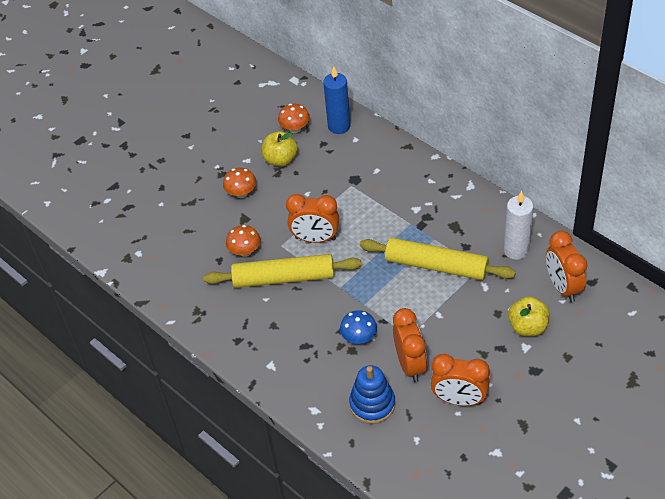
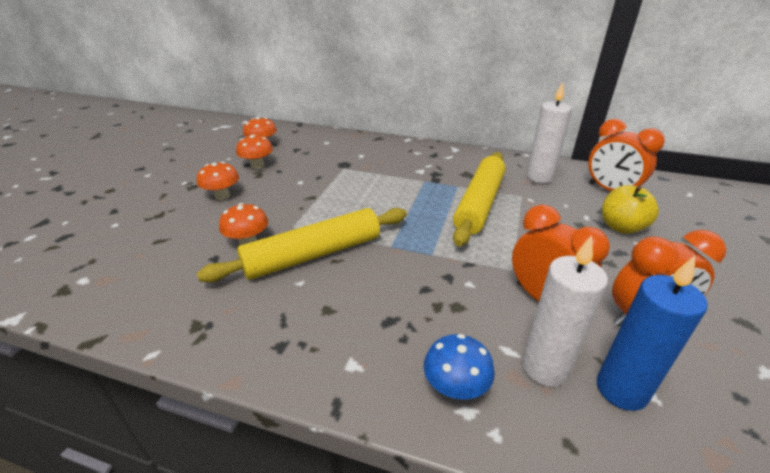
camera: 30 degrees left, 15 degrees down
yellow apple [262,131,298,166] -> orange mushroom [236,135,273,169]
orange clock [286,194,339,243] -> none
blue candle [323,66,351,134] -> blue candle moved to [597,256,708,411]
blue mushroom [340,310,377,344] -> blue mushroom moved to [424,334,495,400]
blue stacking toy [349,365,395,424] -> white candle [522,235,608,387]
yellow rolling pin [360,238,516,280] -> yellow rolling pin turned 60 degrees counterclockwise [453,152,506,247]

